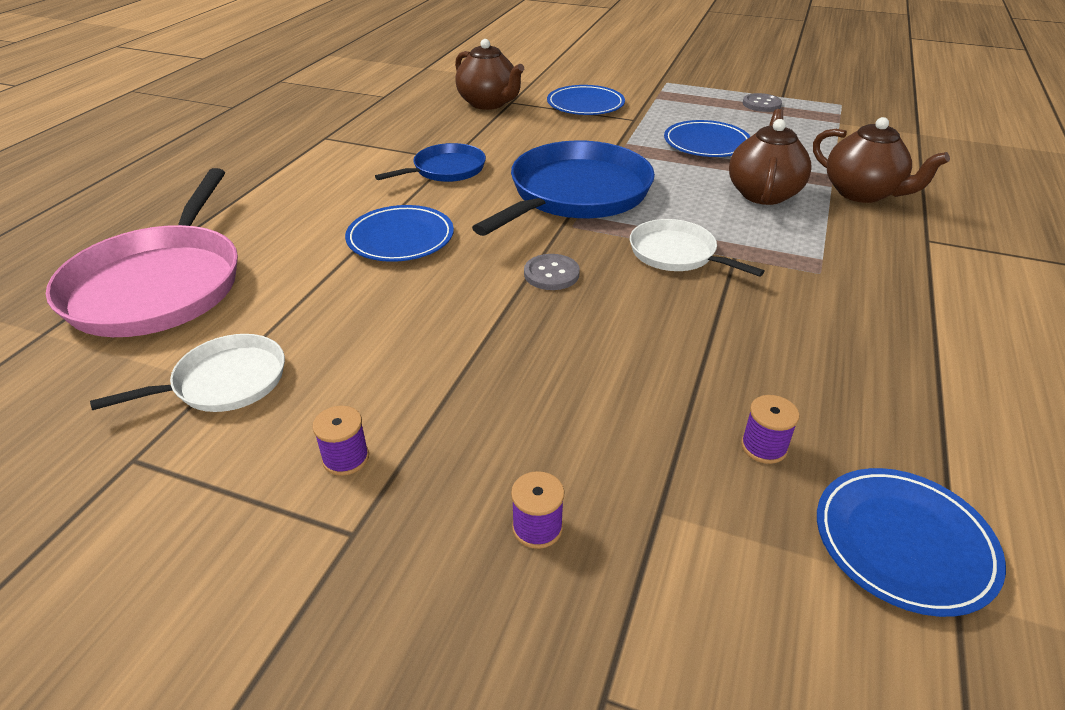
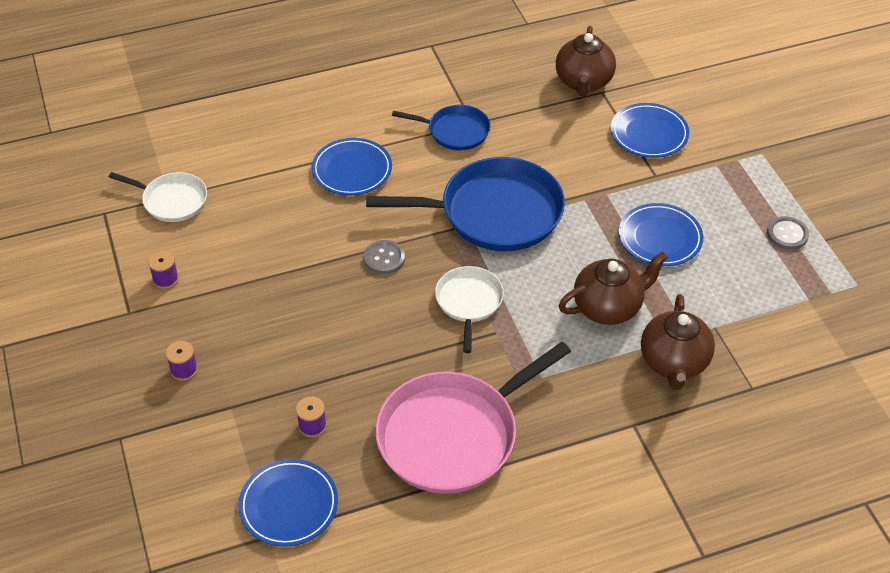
camera: 50 degrees right, 10 degrees up
pink pan [46,168,238,337] -> pink pan moved to [375,342,571,494]

